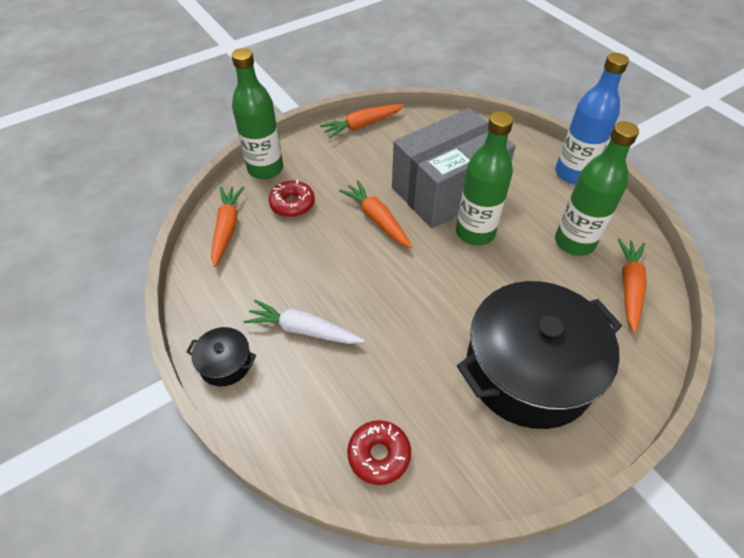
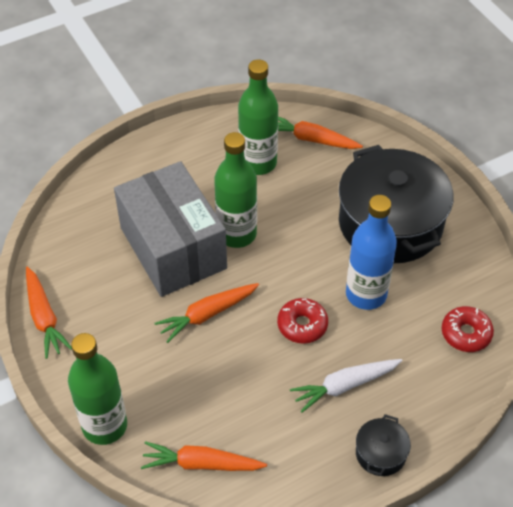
camera: 85 degrees left, 0 degrees up
white carrot [244,300,365,344] -> white carrot turned 45 degrees clockwise [290,359,402,413]
red donut [269,180,315,217] -> red donut moved to [277,298,328,344]
blue bottle [555,53,629,184] -> blue bottle moved to [346,195,397,310]

